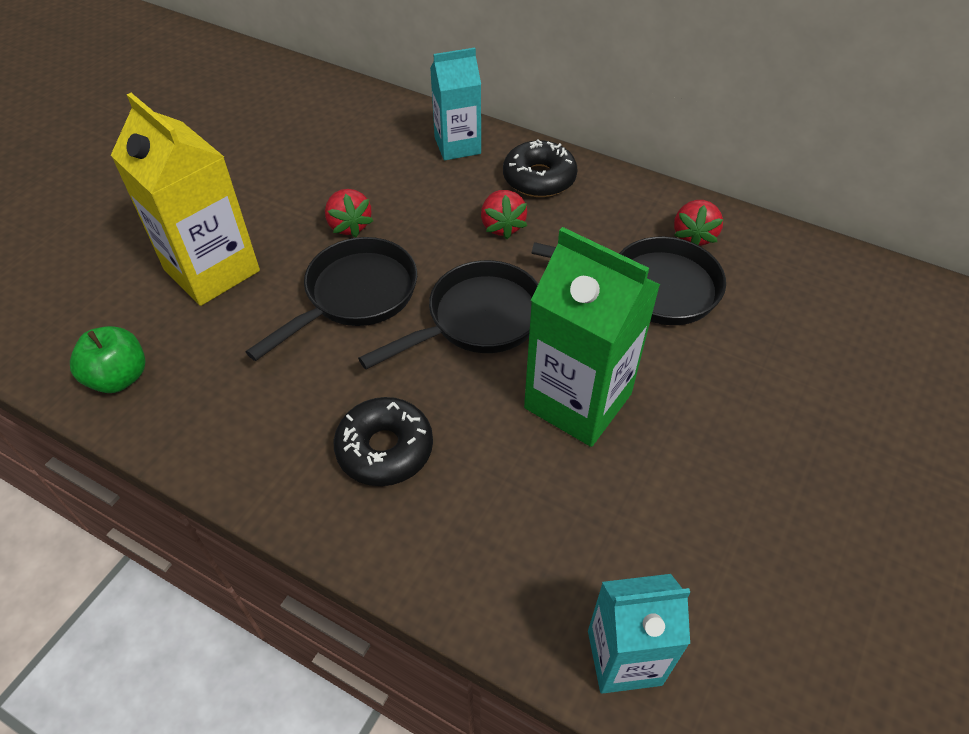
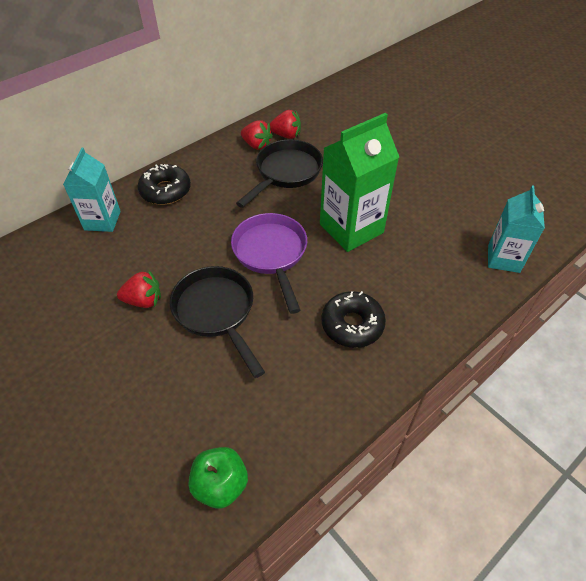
camera: 70 degrees left, 0 degrees up
yellow carton [111,93,260,306] -> none
black pan [358,260,538,369] -> purple pan [231,213,307,314]
red strawberry [481,190,527,239] -> red strawberry moved to [270,110,301,139]

